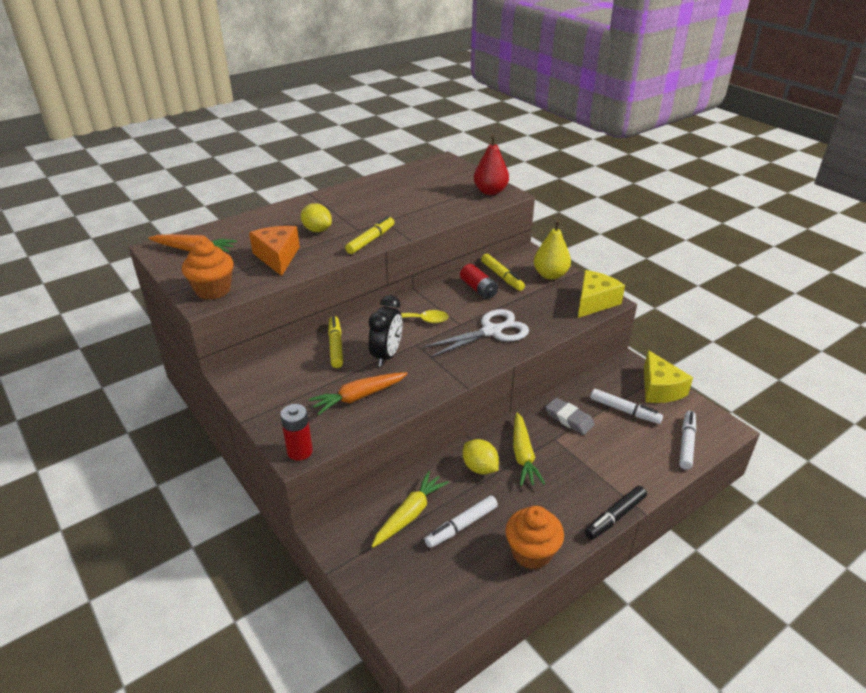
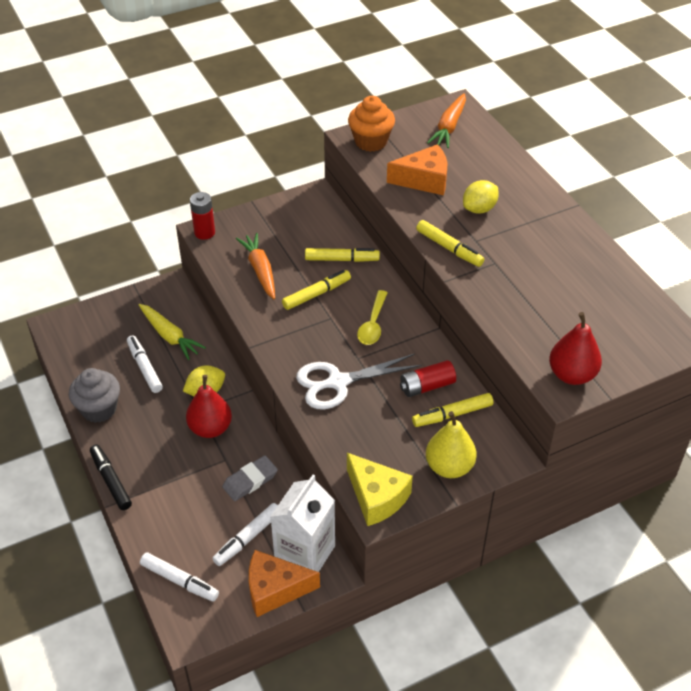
camera: 100 degrees right, 10 degrees up
black clock [369,295,402,367] -> yellow marker [282,270,351,310]
white scissors [423,309,529,358] -> white scissors turned 90 degrees clockwise [296,354,421,410]
orange cupcake [505,506,564,569] -> grey cupcake [69,368,120,423]
yellow carrot [513,412,545,486] -> red pear [186,375,232,438]
yellow cheese [644,350,693,403] -> orange cheese [249,550,320,617]
none -> white carton [270,475,335,572]

